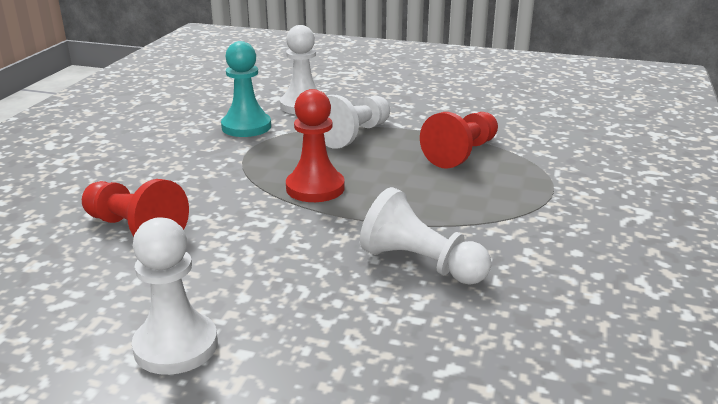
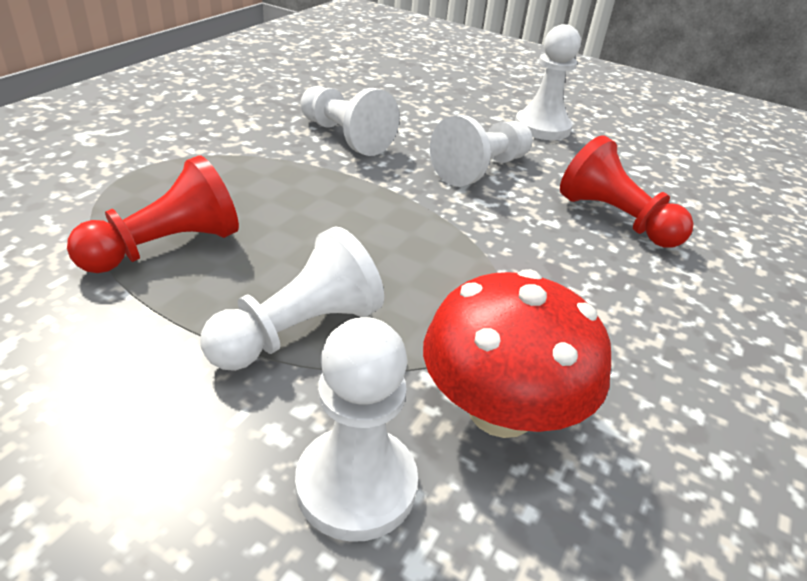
camera: 170 degrees left, 10 degrees up
turquoise pawn [221,41,271,137] -> red mushroom [423,269,611,438]
red pawn [286,89,345,202] -> none
none -> white pawn [430,115,533,186]

